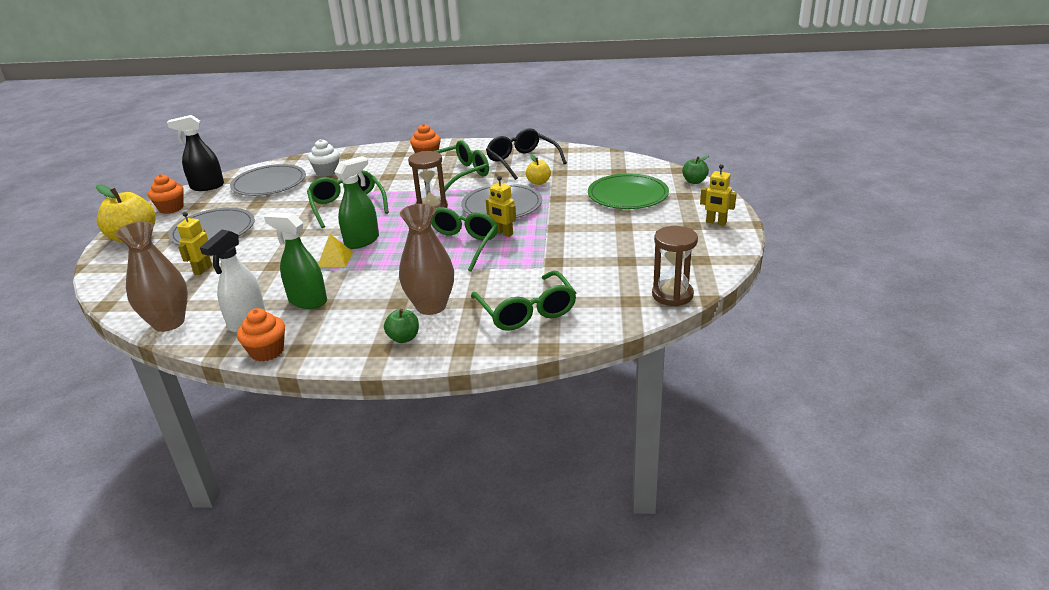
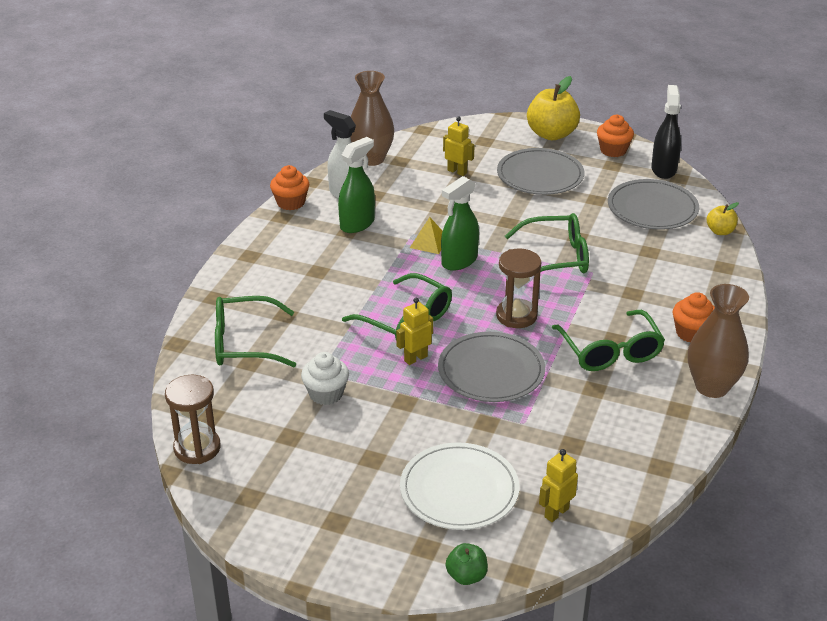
camera: 105 degrees right, 5 degrees up
white cupcake [308,139,340,176] -> white cupcake moved to [301,352,349,405]
green spray bottle [335,156,379,249] -> green spray bottle turned 75 degrees clockwise [441,176,479,271]
green apple [384,309,419,343] -> none
brown vase [399,204,454,315] -> brown vase moved to [688,284,749,398]
black glasses [486,128,567,180] -> none
yellow apple [526,154,551,185] -> yellow apple moved to [707,202,739,235]
green plate [588,173,669,209] -> white plate [400,443,519,530]
yellow robot [700,164,737,226] -> yellow robot moved to [539,449,578,522]

